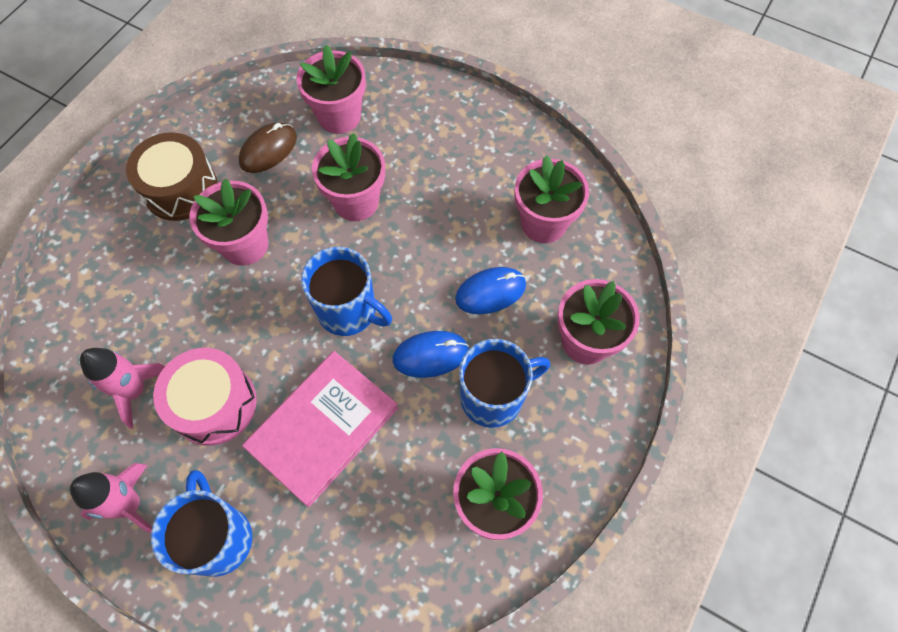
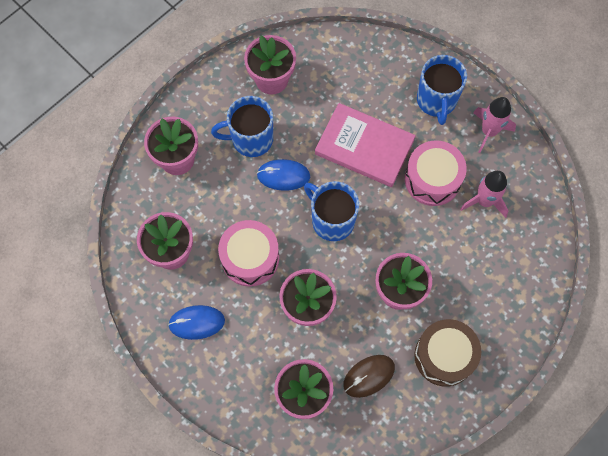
camera: 165 degrees left, 5 degrees up
pink book [242,351,398,507] -> pink book turned 60 degrees clockwise [315,103,416,187]
blue mouse [455,267,526,314] -> blue mouse moved to [168,305,225,340]
none -> pink drum [218,220,279,287]

